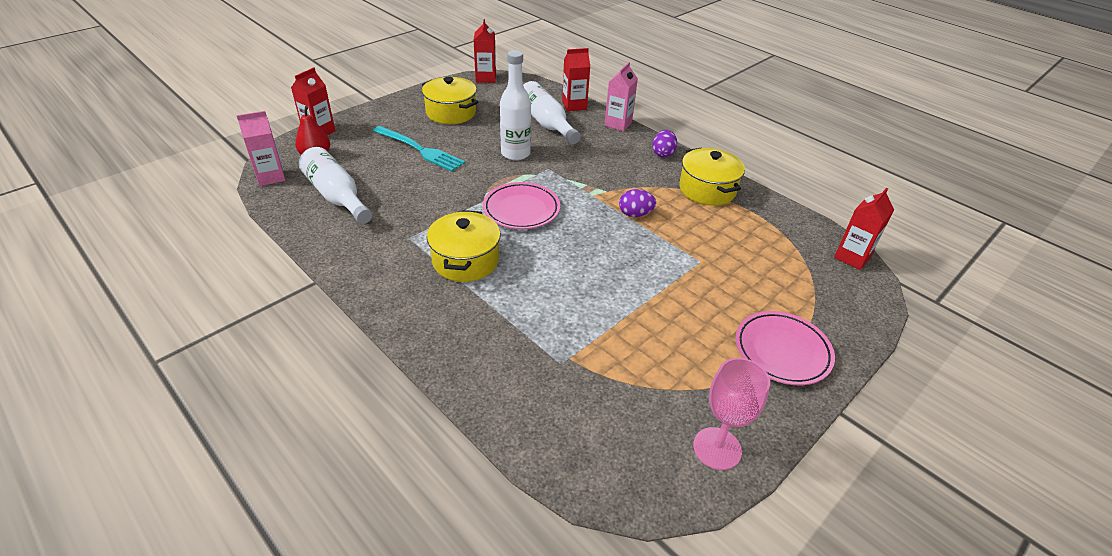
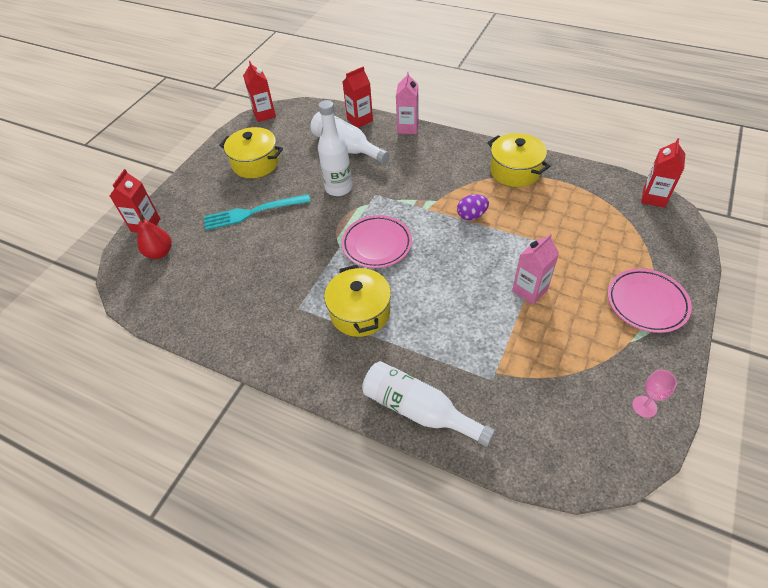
camera: 15 degrees left, 10 degrees up
pink carton [237,111,286,186] -> pink carton moved to [512,234,559,305]
white bottle [299,147,372,224] -> white bottle moved to [362,361,495,447]
turquoise fork [373,126,465,172] -> turquoise fork turned 150 degrees clockwise [204,194,311,230]
purple egg [652,130,677,158] -> none
pink goblet [693,358,770,470] -> pink goblet [632,370,677,418], size x0.61

